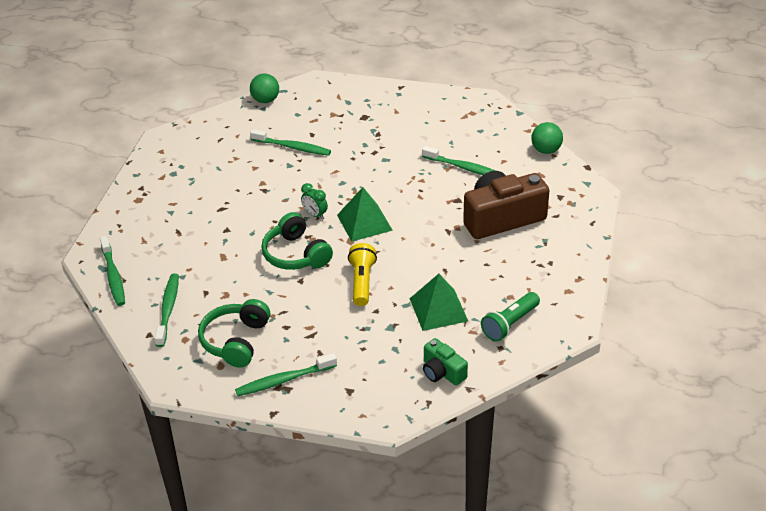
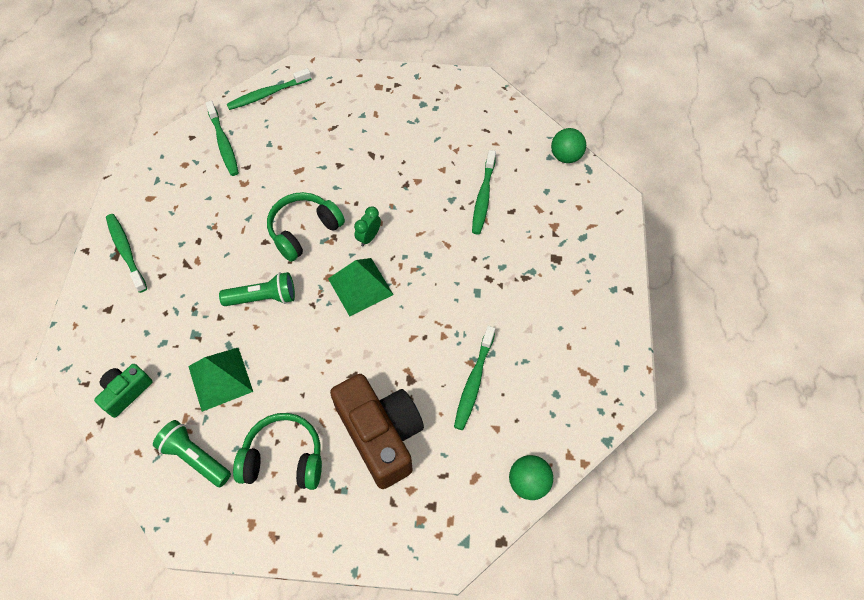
camera: 80 degrees right, 20 degrees up
green toothbrush [155,274,179,347] -> green toothbrush turned 75 degrees clockwise [205,101,239,176]
green headphones [198,299,270,368] -> green headphones moved to [233,413,322,490]
yellow flashlight [348,243,377,306] -> green flashlight [219,272,295,306]

